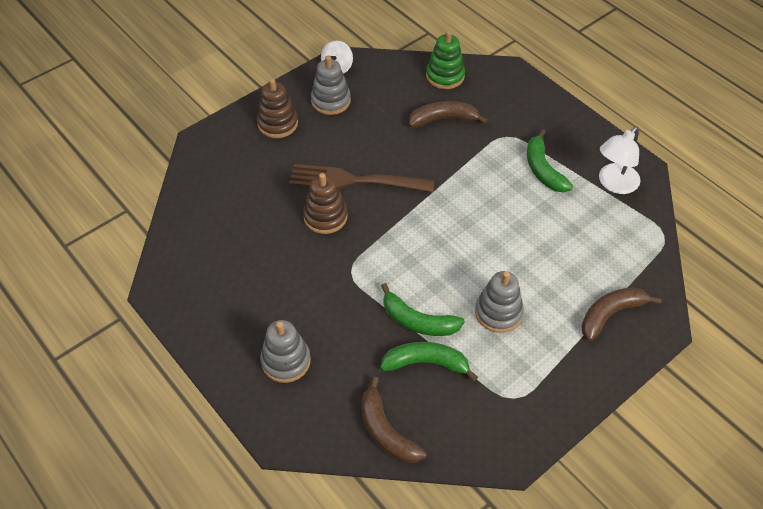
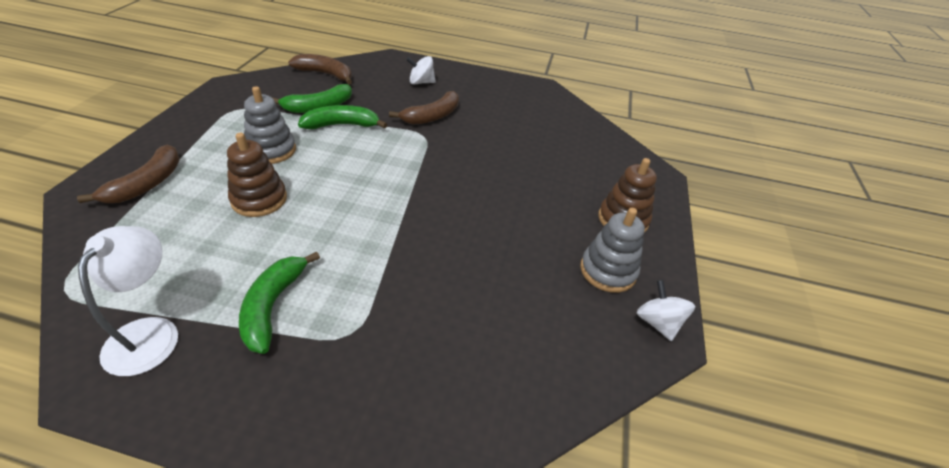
camera: 140 degrees right, 10 degrees down
grey stacking toy [260,320,311,383] -> white spinning top [406,56,436,84]
brown fork [289,164,434,192] -> none
brown stacking toy [303,173,348,234] -> brown stacking toy moved to [227,133,287,217]
brown banana [409,101,488,128] -> brown banana moved to [389,91,459,124]
green stacking toy [426,30,465,89] -> none
green banana [527,129,573,192] -> green banana turned 120 degrees counterclockwise [239,252,320,354]

